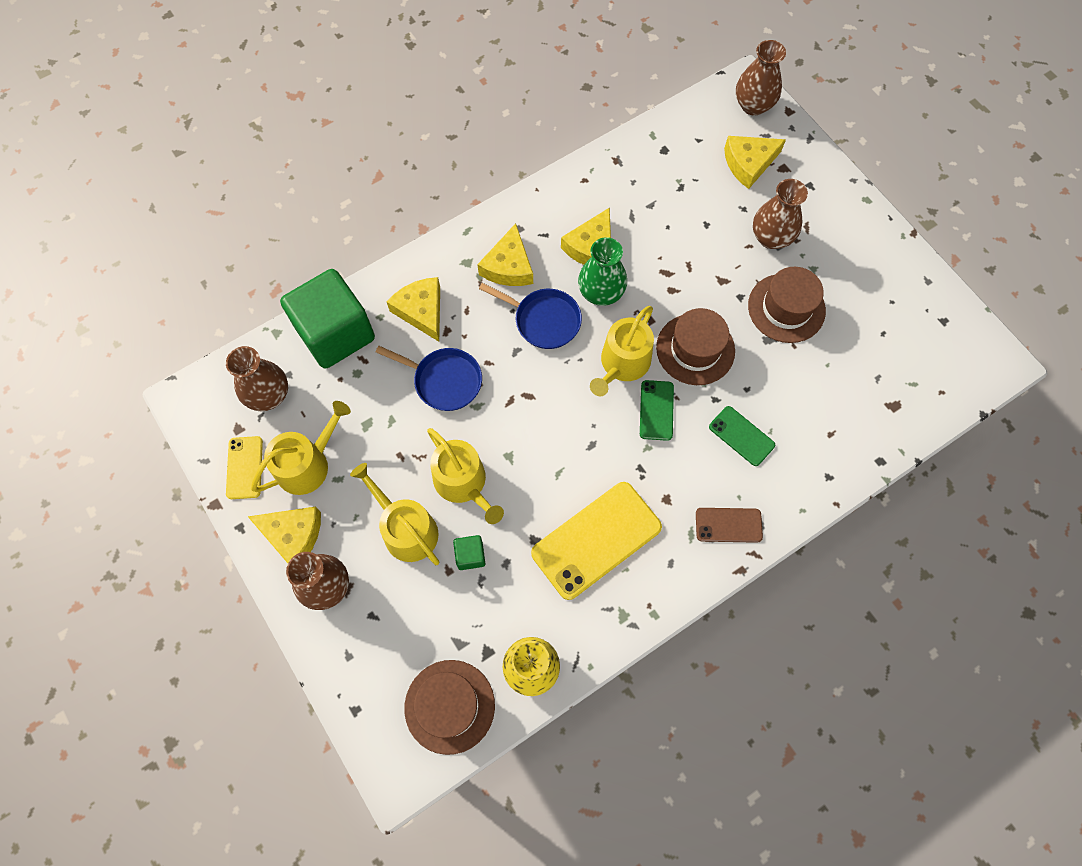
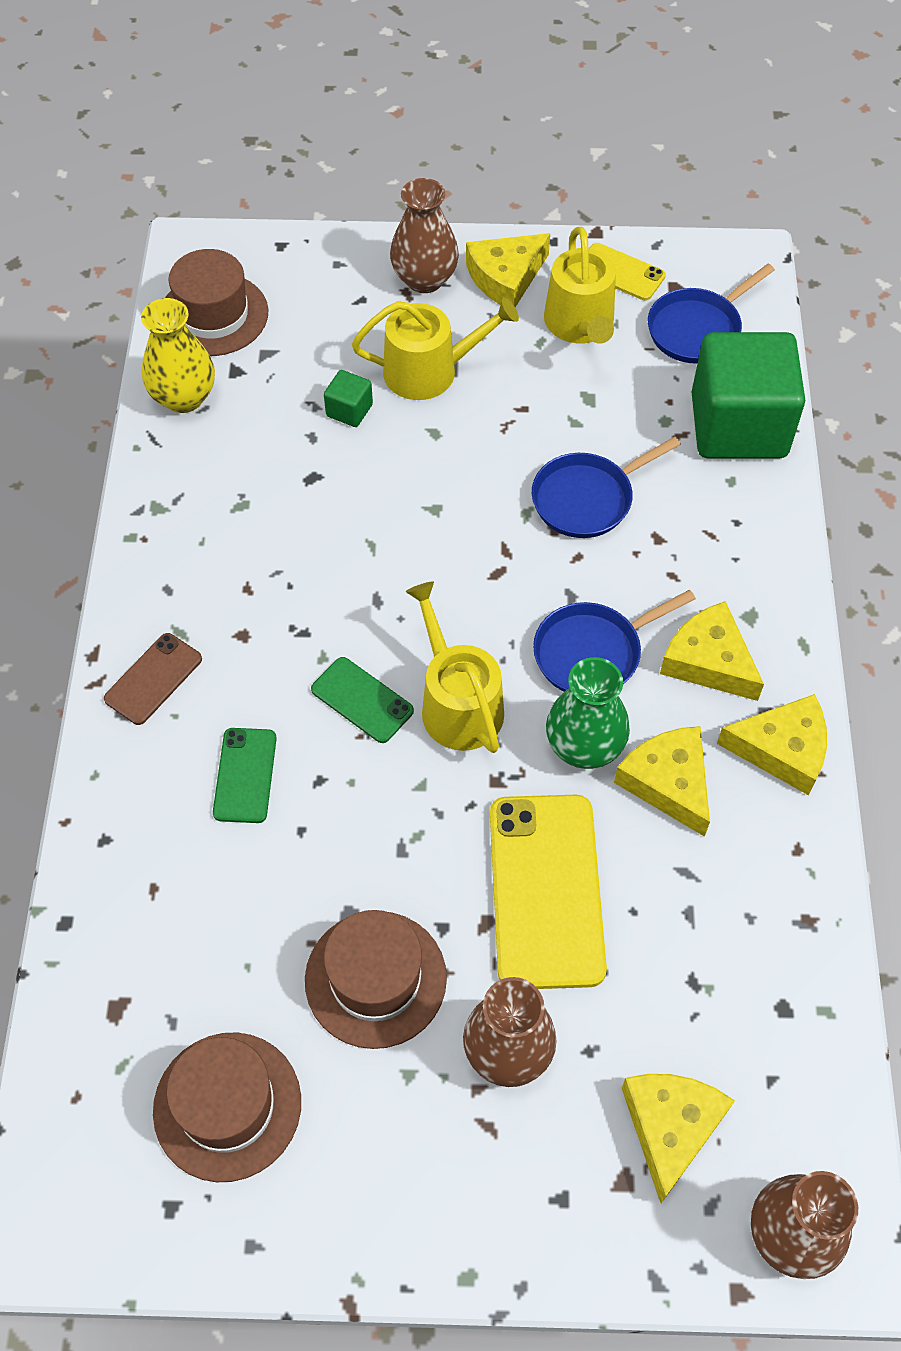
camera: 125 degrees right, 10 degrees down
brown vase [226,346,288,411] -> blue pan [648,264,775,364]
yellow cheese [387,277,440,342] -> yellow cheese moved to [717,694,827,795]
yellow watering can [427,428,504,524] -> none
yellow phone [531,482,662,600] -> yellow phone moved to [490,795,607,989]
brown hat [656,308,735,385] -> brown hat moved to [153,1033,301,1182]
green phone [709,406,775,466] -> green phone turned 75 degrees counterclockwise [213,728,277,823]

